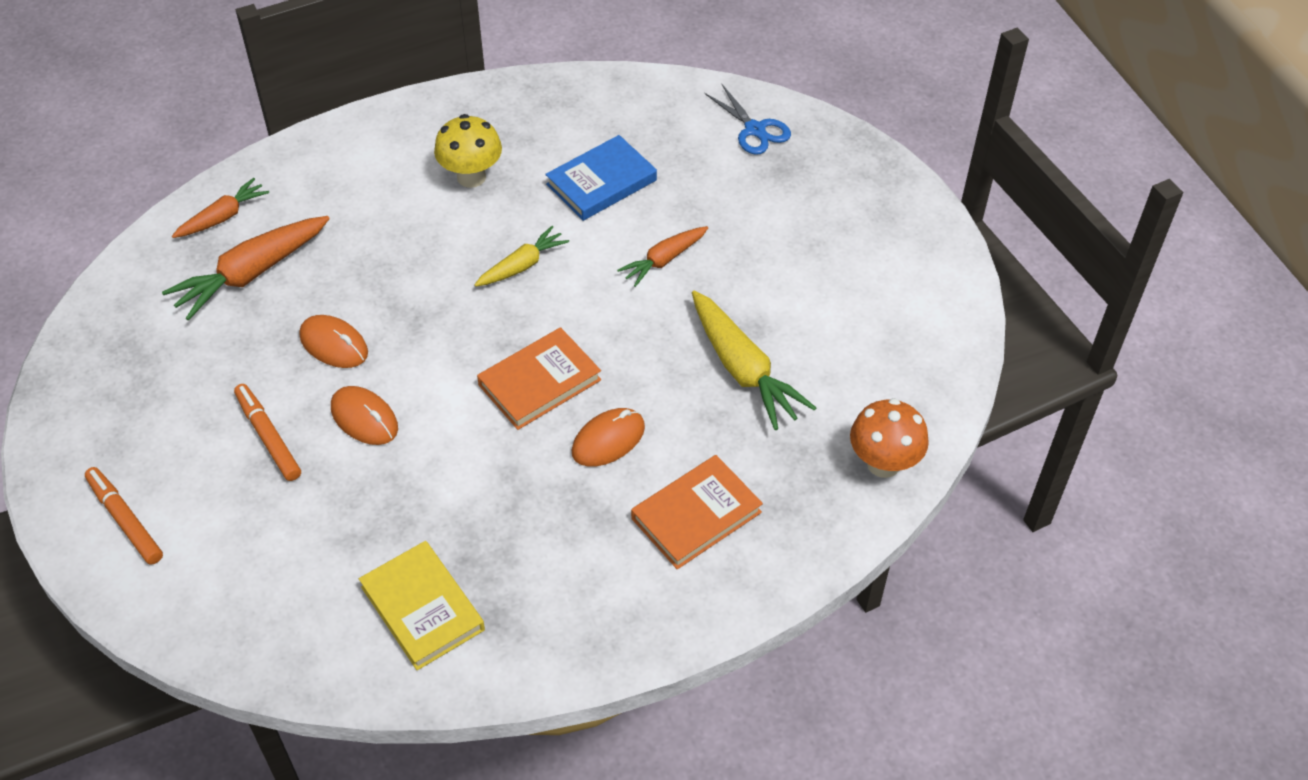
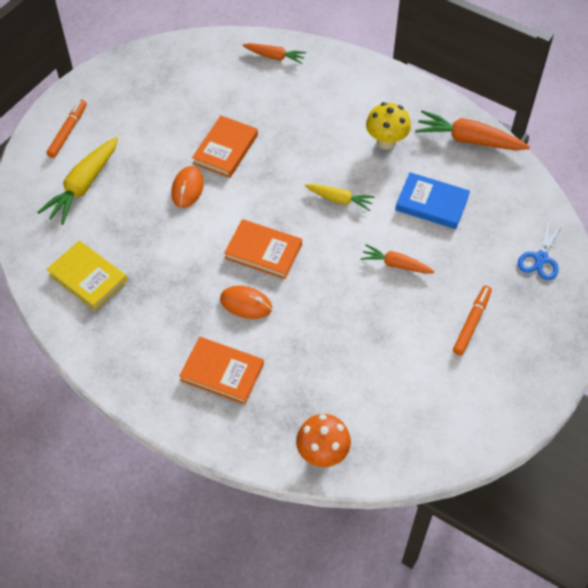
camera: 60 degrees right, 5 degrees up
orange carrot [162,216,330,321] -> orange carrot moved to [415,110,530,151]
orange marker [234,384,301,481] -> orange marker moved to [453,285,492,355]
orange mouse [300,315,368,368] -> orange book [192,115,258,178]
yellow book [359,541,485,670] -> yellow book turned 75 degrees counterclockwise [46,241,127,311]
yellow carrot [692,291,816,430] -> yellow carrot moved to [37,137,118,225]

